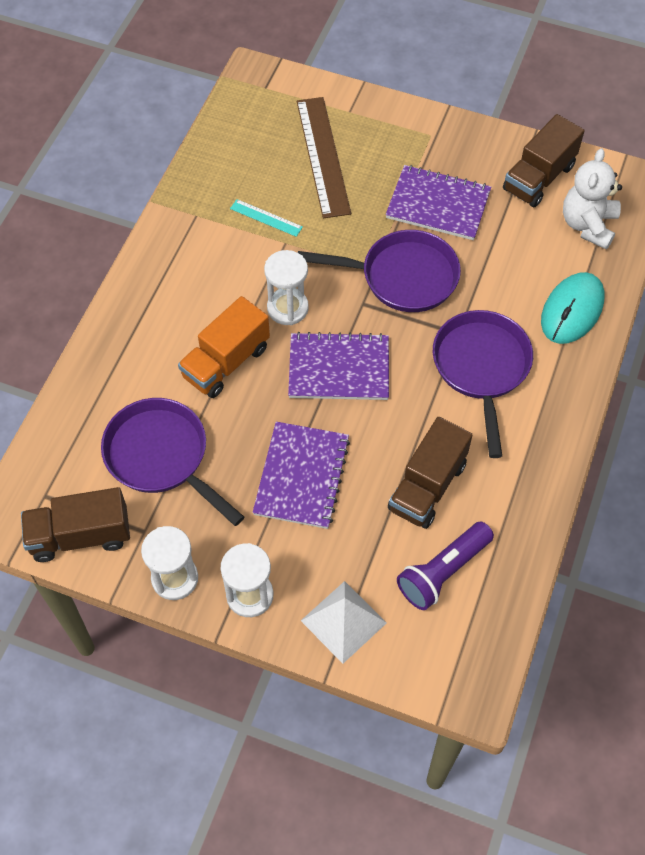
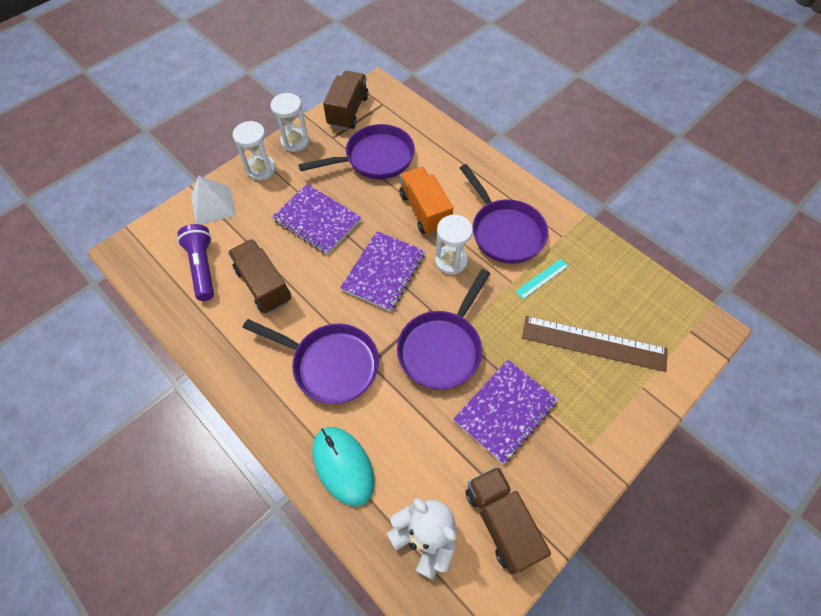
camera: 115 degrees right, 0 degrees up
none -> purple pan [460,164,548,264]

